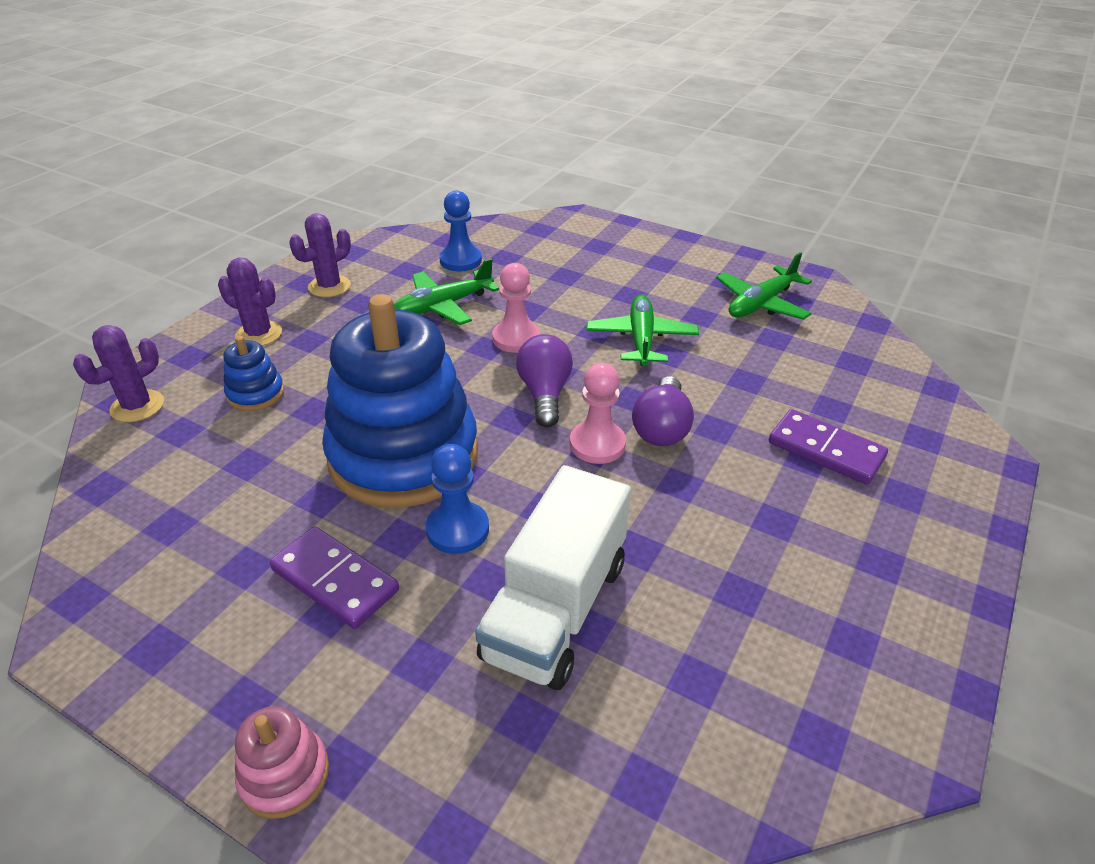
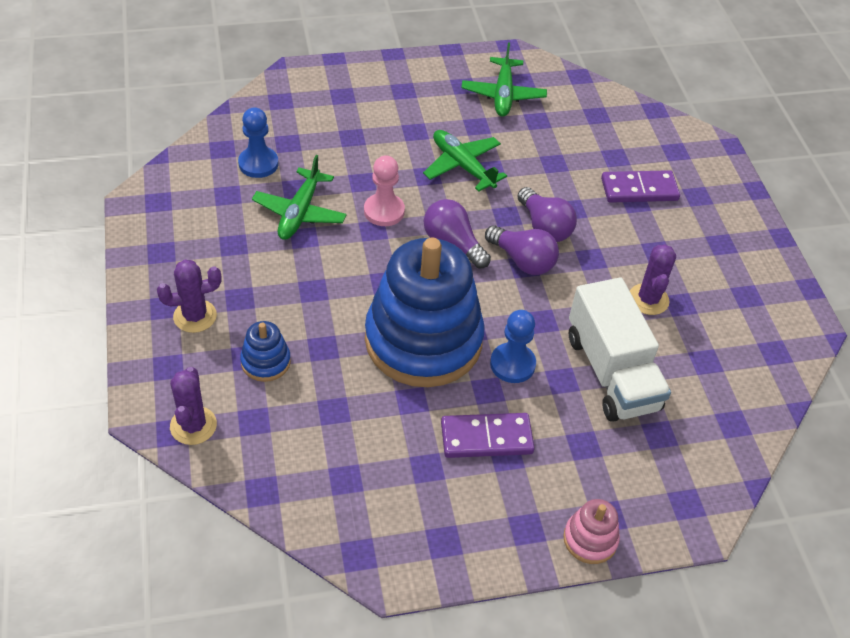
camera: 45 degrees left, 10 degrees up
purple cactus [289,213,351,297] -> purple cactus moved to [630,244,676,315]
pink pawn [570,363,626,464] -> purple light bulb [485,225,559,275]

